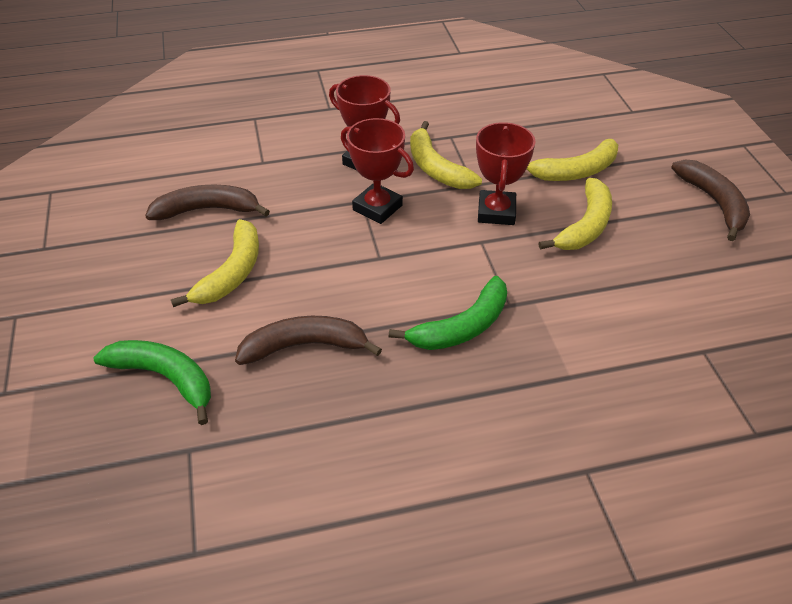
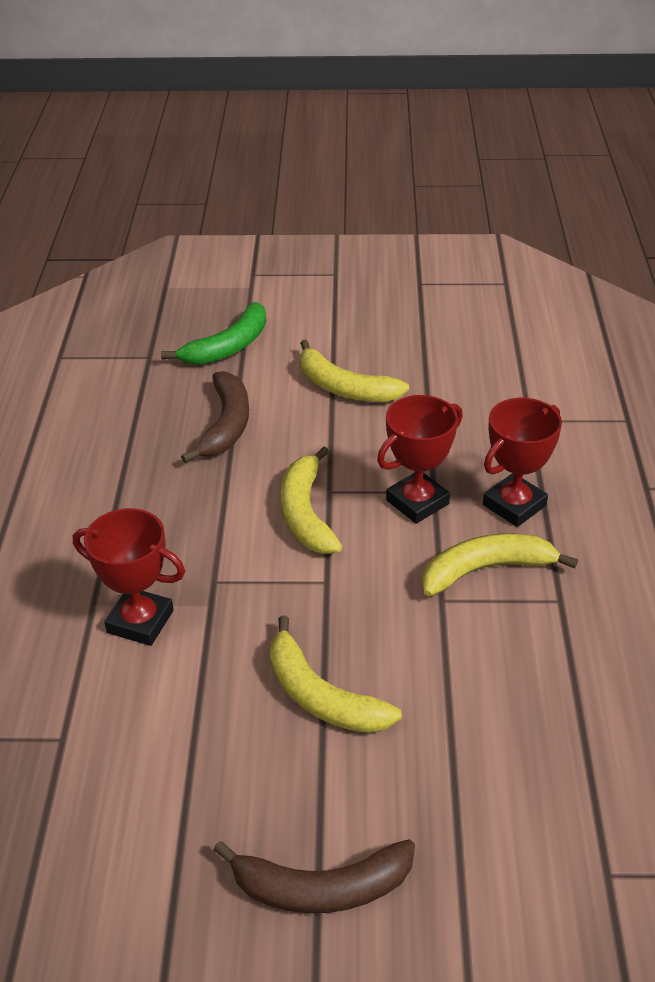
camera: 105 degrees right, 5 degrees down
brown banana [145,185,270,220] -> none
green banana [389,276,507,350] -> none
red trophy [476,122,536,225] -> red trophy moved to [73,508,185,646]
yellow banana [527,139,618,181] -> yellow banana moved to [281,446,343,554]

